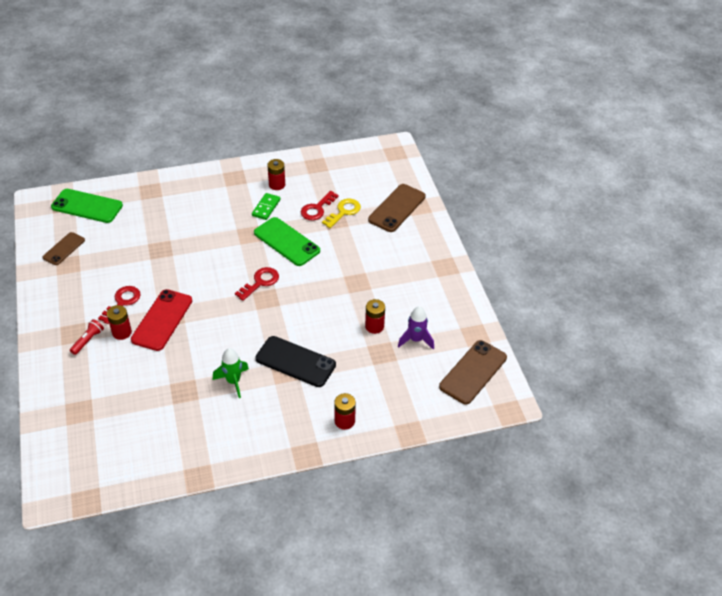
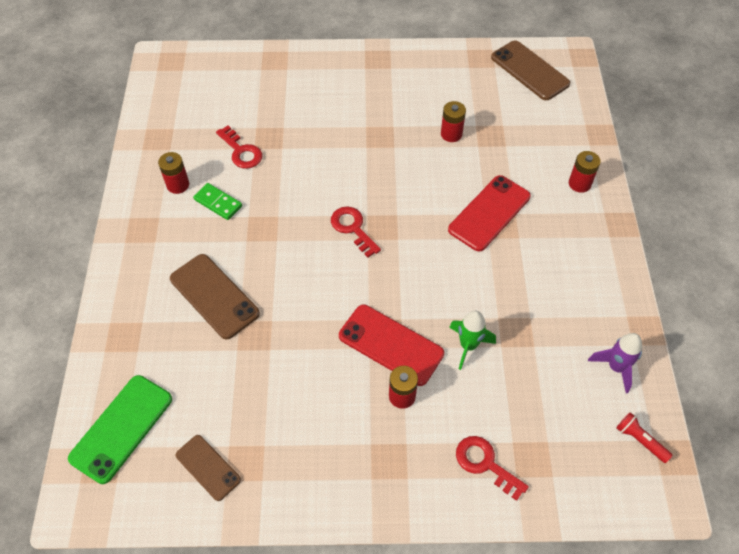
camera: 75 degrees left, 10 degrees up
red flashlight [70,319,104,355] -> red flashlight moved to [616,412,673,463]
red key [98,286,141,324] -> red key moved to [456,436,529,501]
green rocket [213,348,249,398] -> green rocket moved to [449,311,496,370]
green phone [254,217,320,266] -> none
black phone [255,336,336,387] -> red phone [448,175,531,252]
yellow key [322,198,361,228] -> none
brown phone [368,184,426,232] -> brown phone moved to [170,254,260,340]
purple rocket [398,306,434,350] -> purple rocket moved to [588,333,642,393]

